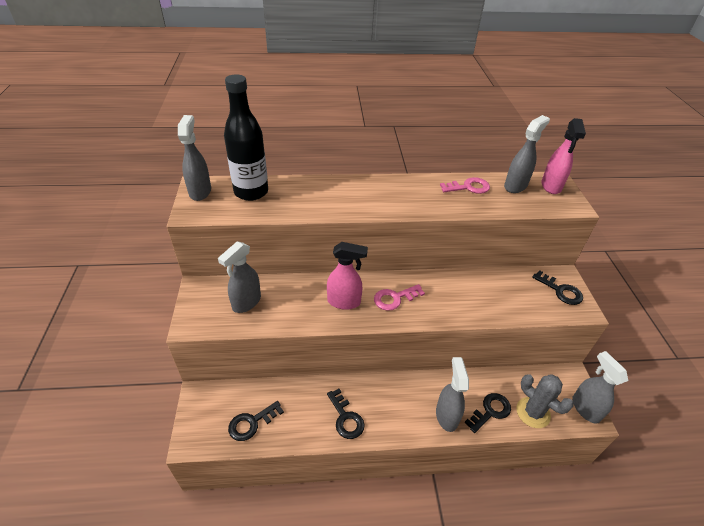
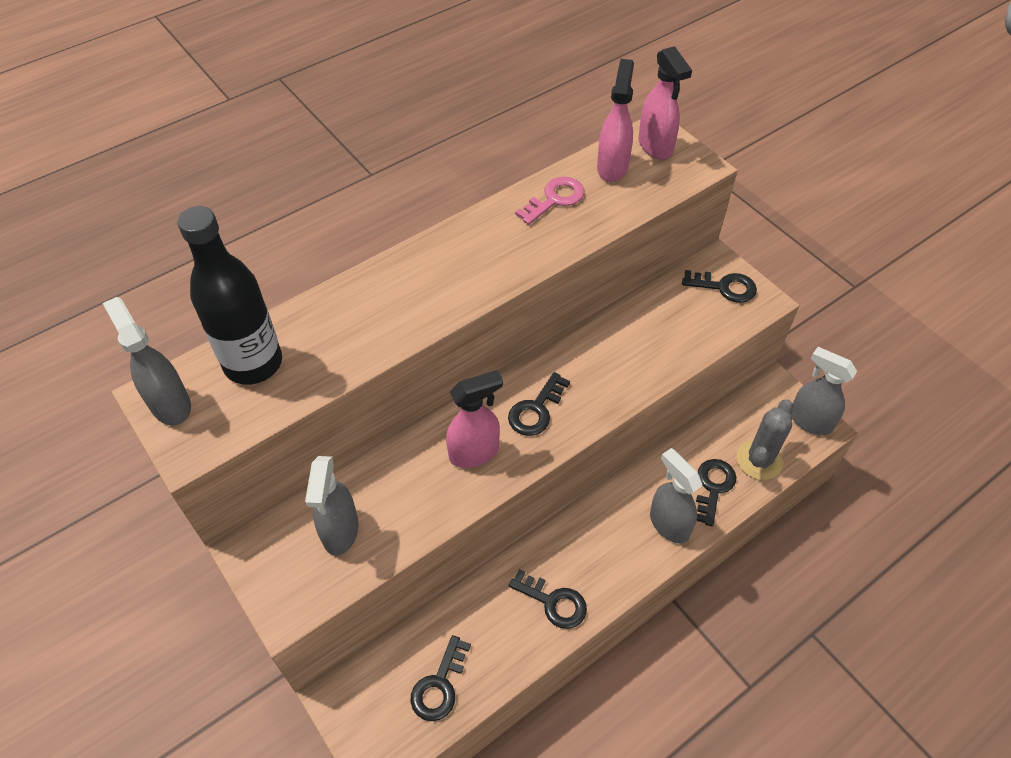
camera: 30 degrees left, 10 degrees up
pink key [374,284,425,311] -> black key [508,372,570,436]
grey spray bottle [504,115,550,193] -> pink spray bottle [597,59,634,182]
grey cactus [516,374,574,428] -> grey cactus turned 75 degrees counterclockwise [737,399,794,480]

